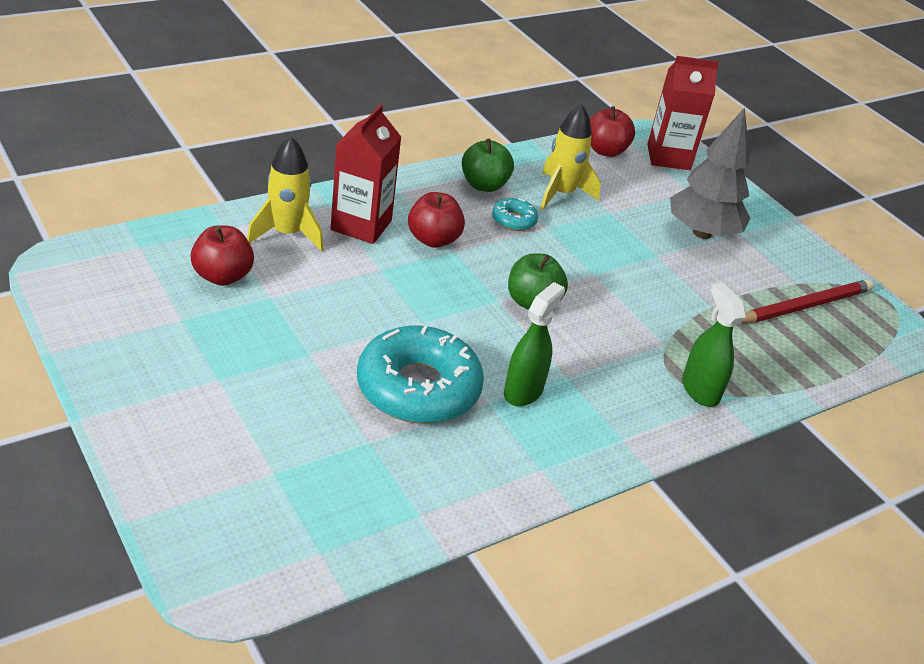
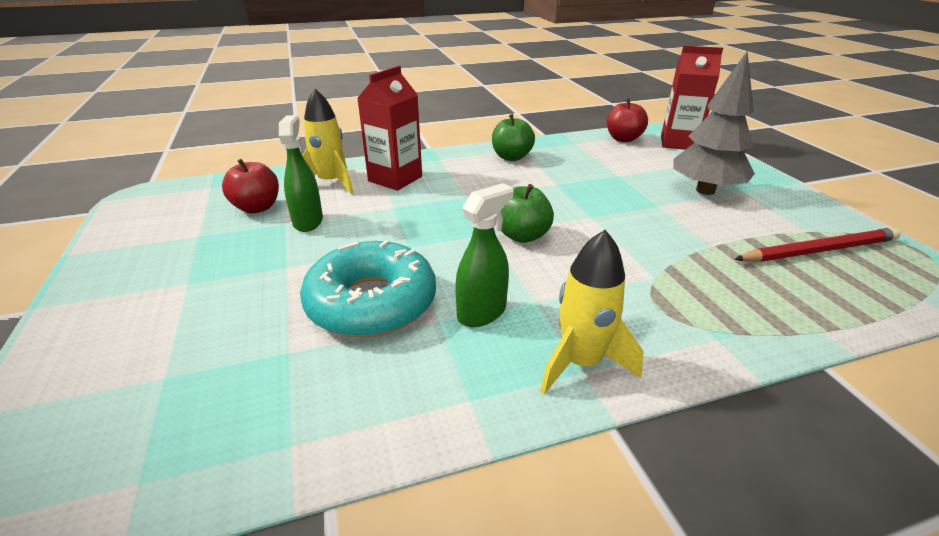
camera: 20 degrees right, 5 degrees down
red apple [408,192,465,248] -> none
turquoise donut [492,198,538,231] -> none
yellow rocket [540,104,601,210] -> yellow rocket moved to [540,230,644,394]
green spray bottle [682,283,746,407] -> green spray bottle moved to [279,115,323,232]

